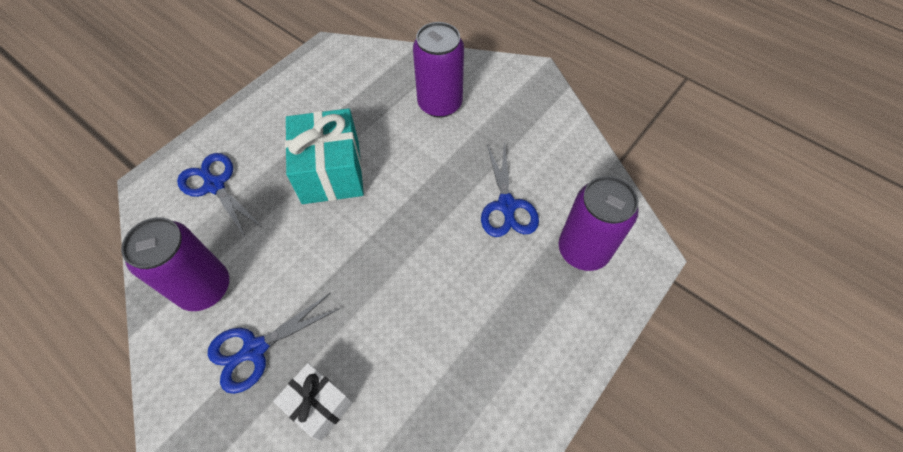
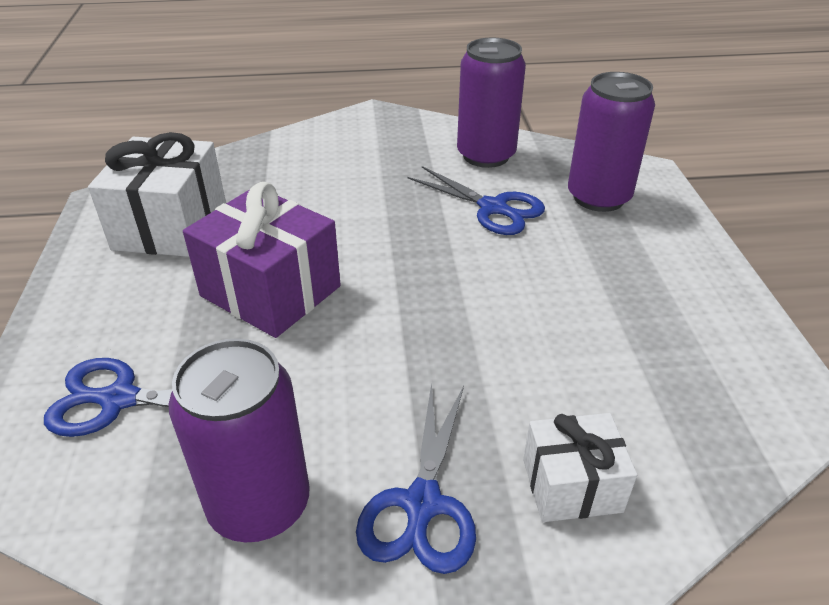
camera: 45 degrees left, 20 degrees down
turquoise gift [285,108,364,204] -> purple gift [183,182,341,338]
purple can [413,22,464,118] -> purple can moved to [457,37,526,168]
none -> white gift [88,132,226,257]

